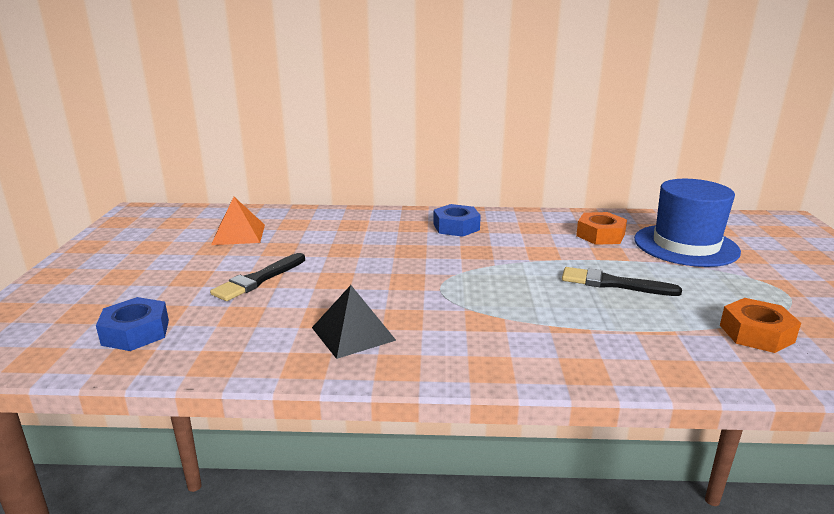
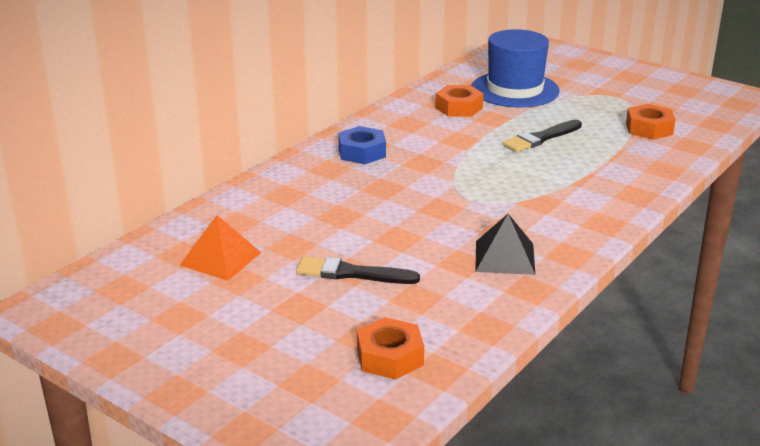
camera: 55 degrees left, 5 degrees up
blue nut [96,297,169,351] -> orange nut [357,317,424,380]
black brush [210,253,305,301] -> black brush turned 120 degrees clockwise [296,256,420,284]

